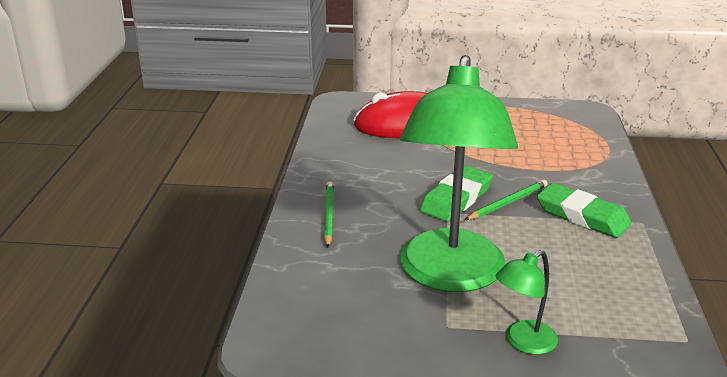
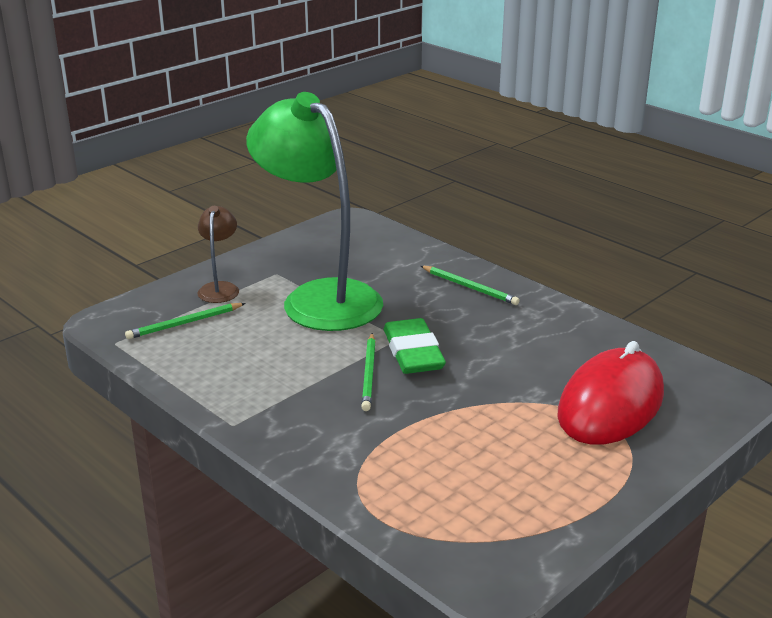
camera: 130 degrees right, 0 degrees up
green lamp [496,250,558,355] -> brown lamp [197,206,239,303]
green eraser [537,183,632,238] -> none
none -> green pencil [125,303,246,339]

